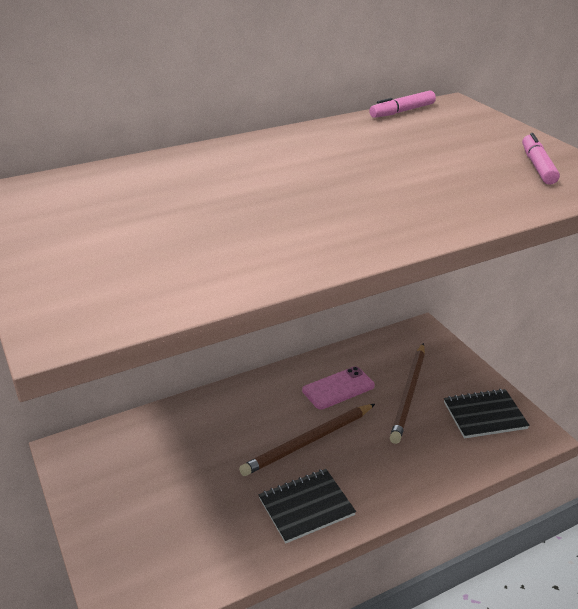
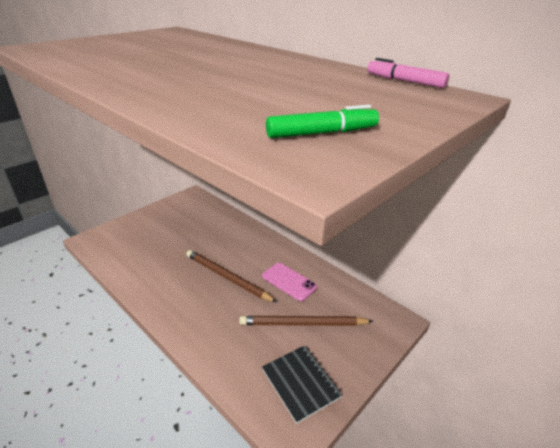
camera: 70 degrees right, 0 degrees up
black notebook [259,469,356,543] -> none
pink marker [522,133,560,185] -> green marker [266,105,379,138]

